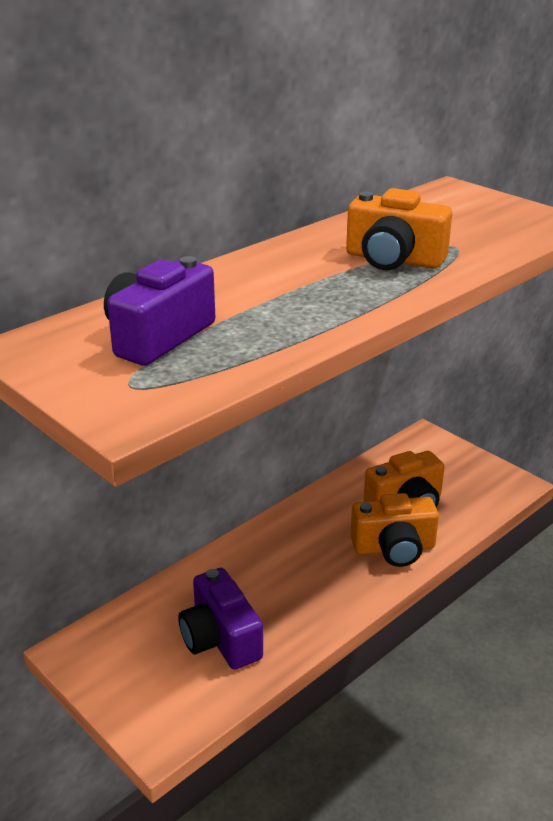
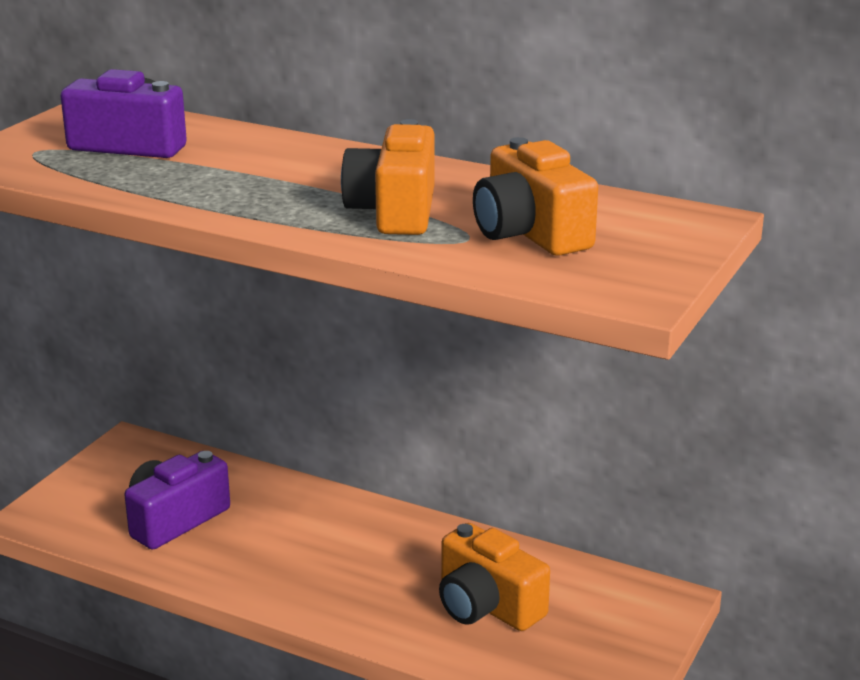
camera: 70 degrees right, 5 degrees down
orange camera [350,493,439,567] -> orange camera moved to [473,137,598,256]

